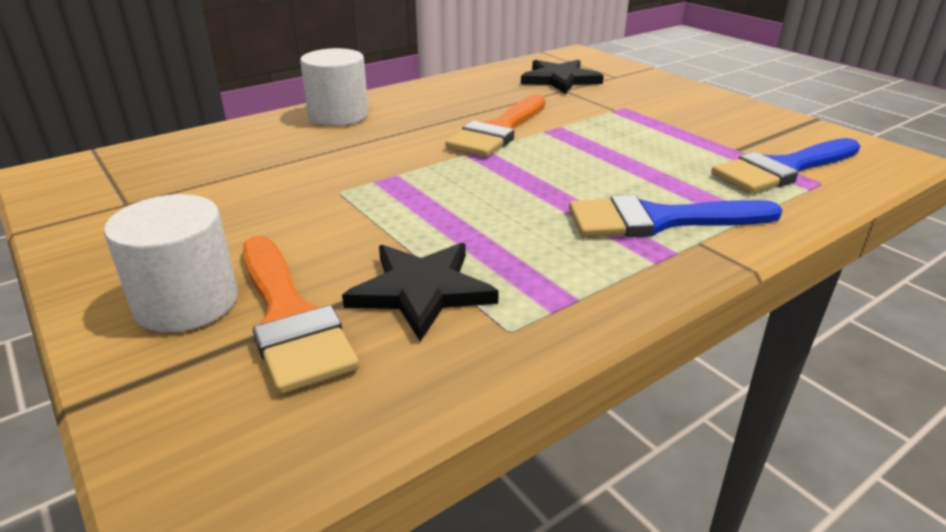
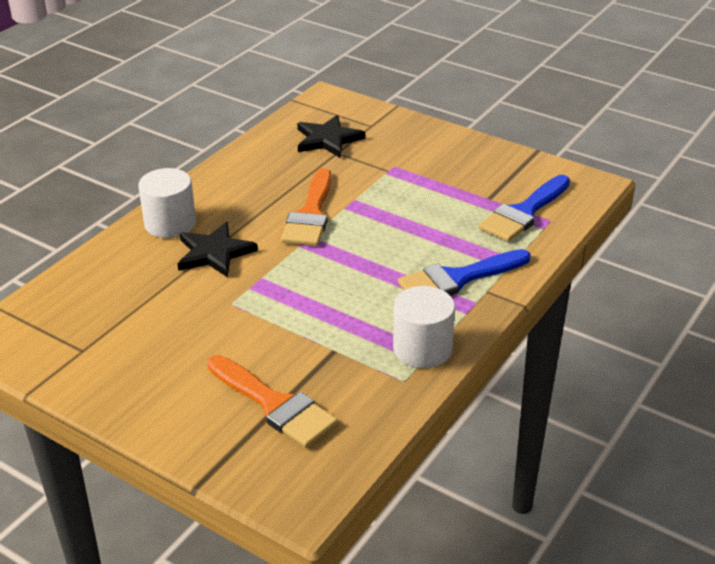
camera: 20 degrees left, 5 degrees up
white cylinder [104,194,238,333] -> white cylinder moved to [393,286,455,368]
black star [342,243,499,341] -> black star moved to [177,222,258,277]

